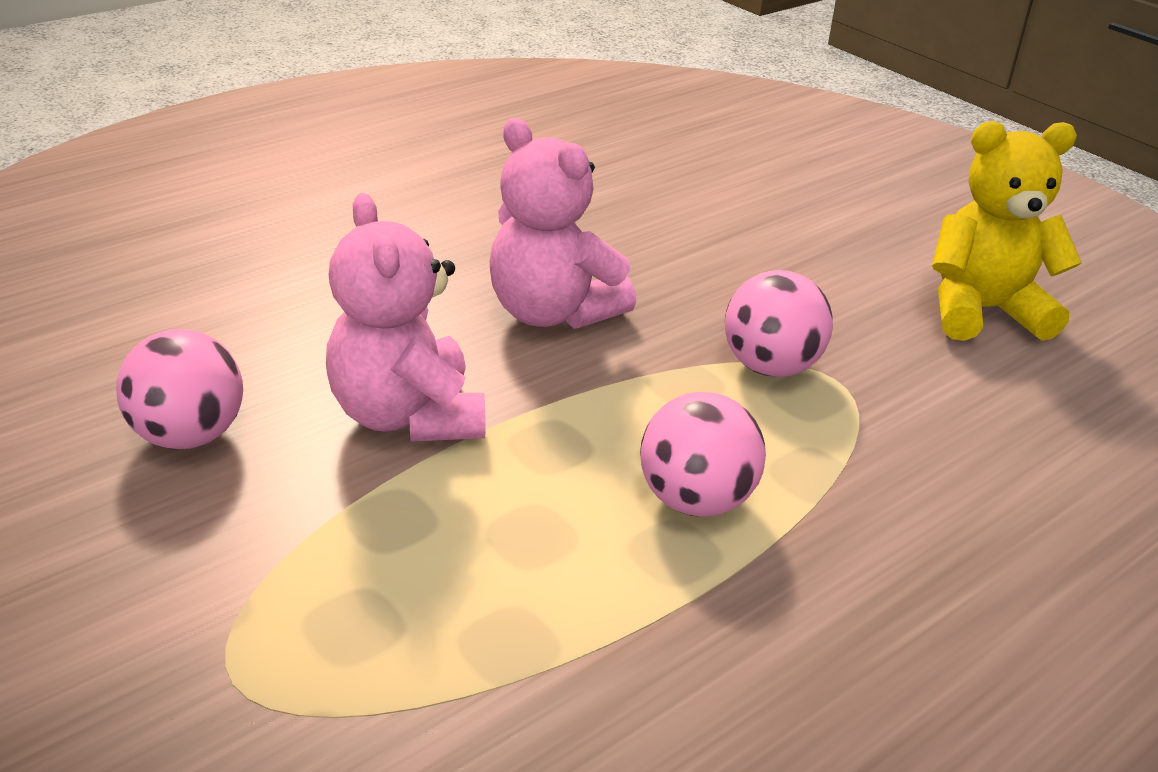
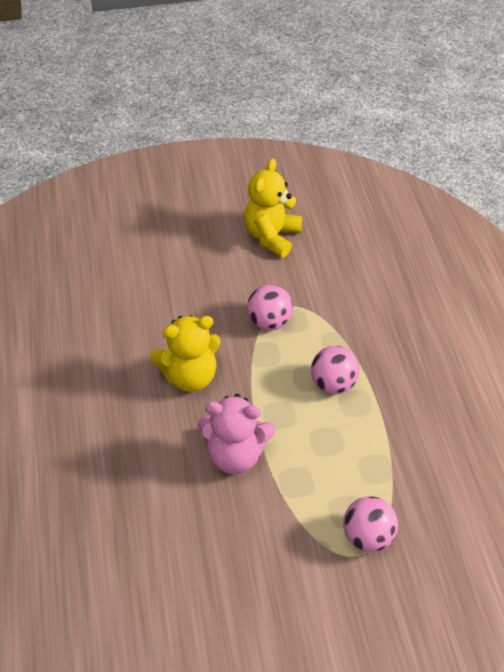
camera: 60 degrees left, 15 degrees up
pink ball [116,329,243,449] -> pink ball moved to [343,496,398,552]
pink teddy bear [490,118,636,329] -> yellow teddy bear [150,315,221,392]

